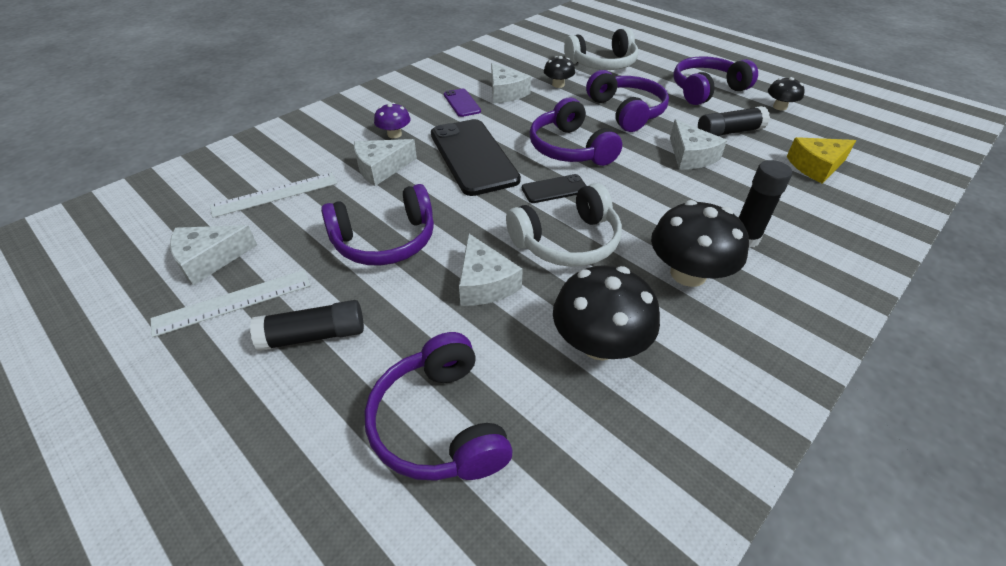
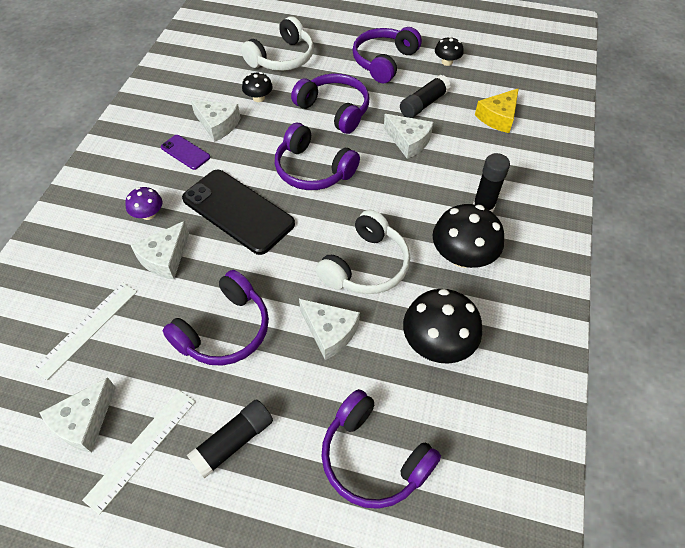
camera: 30 degrees left, 10 degrees up
black phone [522,174,586,203] -> none

